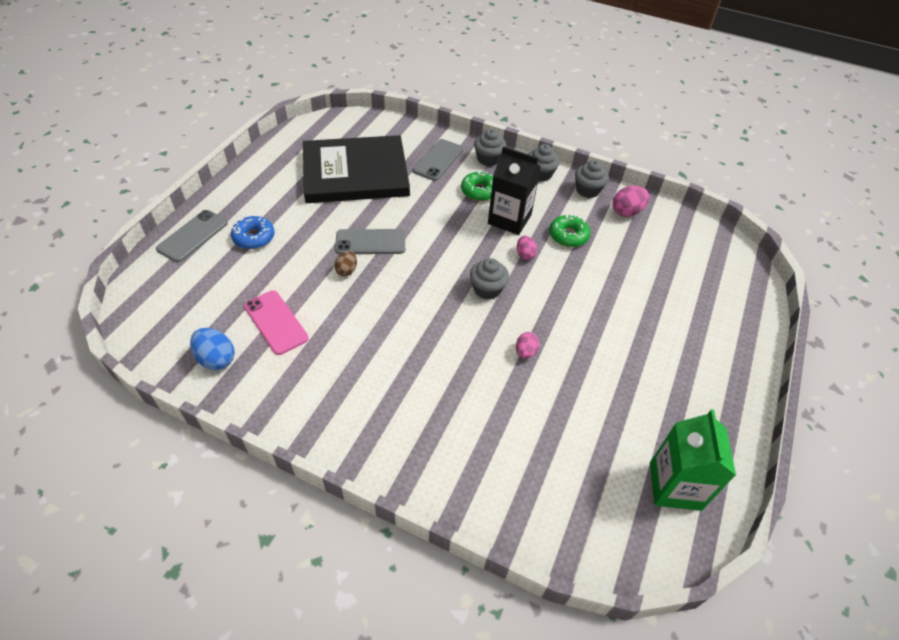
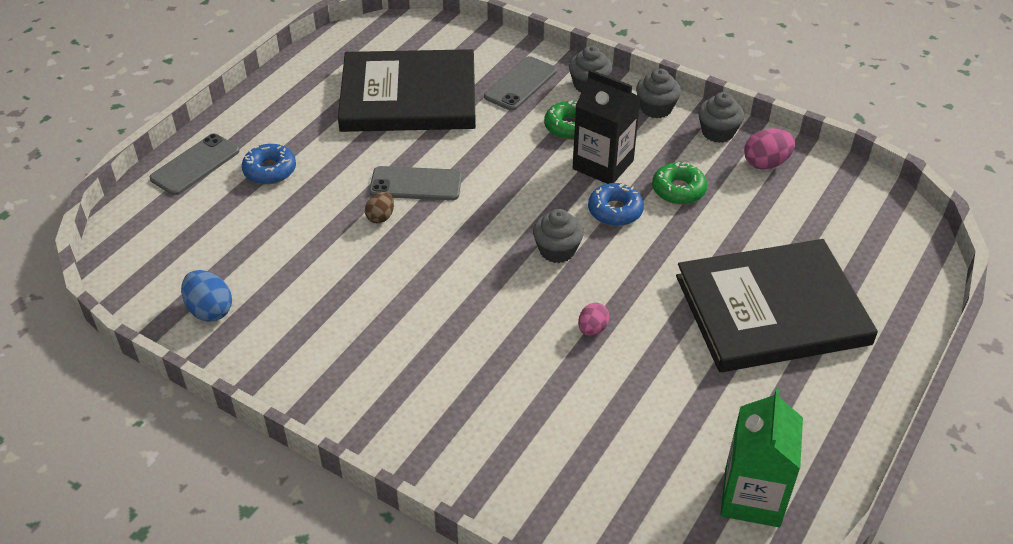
camera: 10 degrees right, 5 degrees down
pink phone [244,290,309,355] -> none
pink egg [517,236,537,260] -> blue donut [588,183,644,226]
none -> black book [676,239,878,372]

